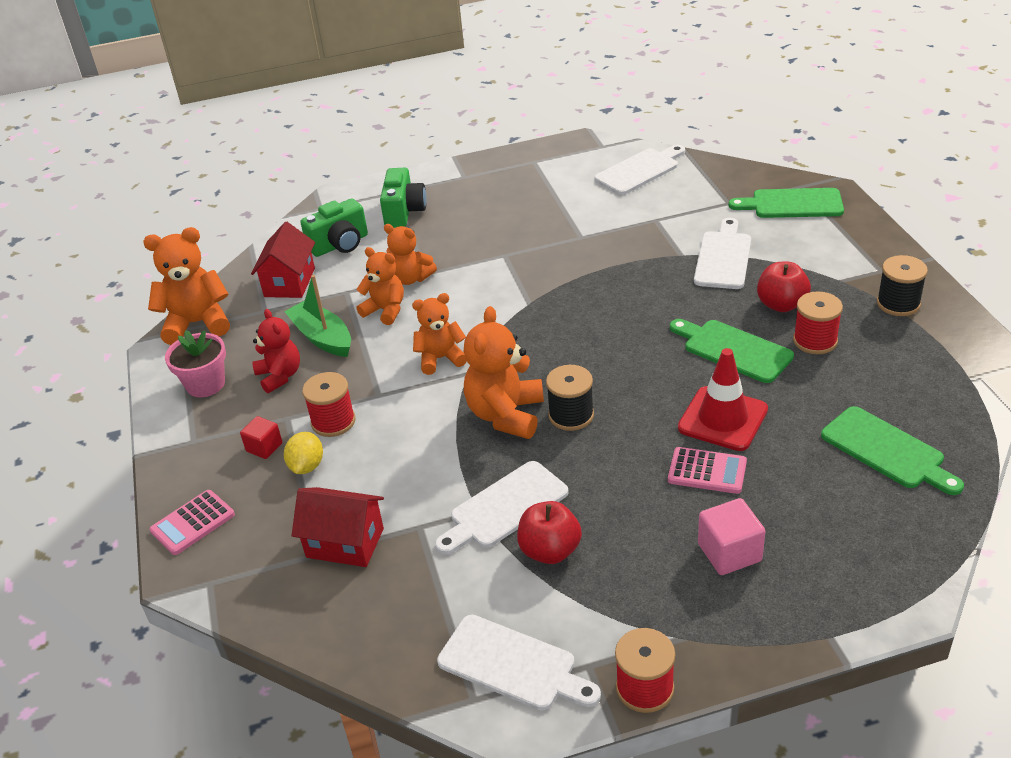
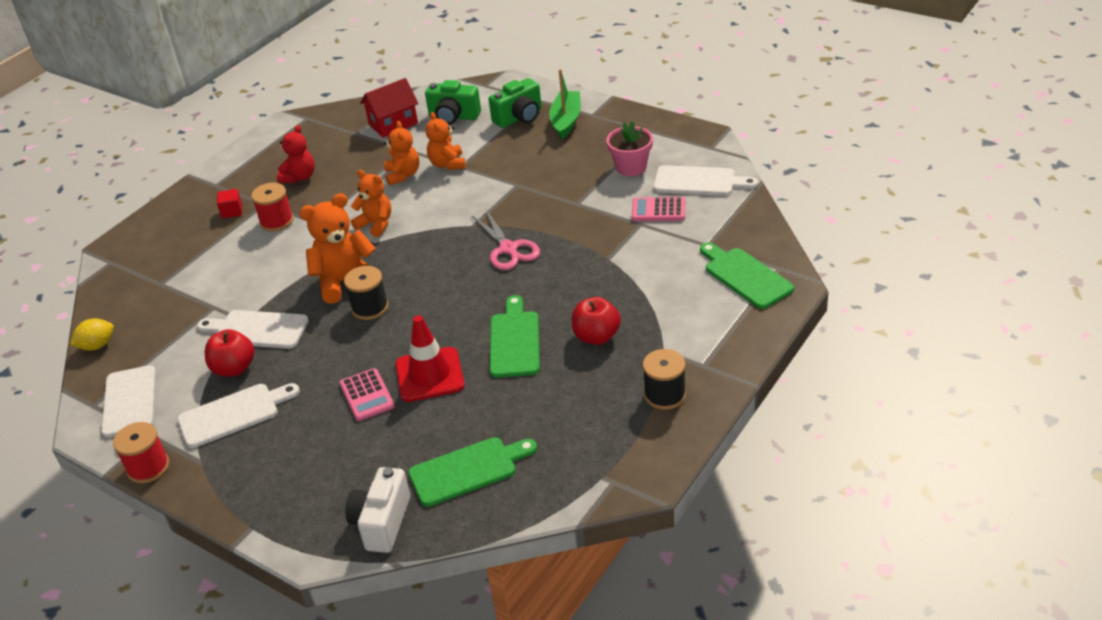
camera: 50 degrees right, 0 degrees up
orange teddy bear [143,227,230,345] -> none
pink calculator [150,490,235,555] -> pink calculator moved to [632,197,685,221]
pink flower pot [165,330,226,397] -> pink flower pot moved to [606,121,653,176]
green boat [284,275,351,357] -> green boat moved to [549,69,581,139]
yellow lemon [284,432,323,474] -> yellow lemon moved to [69,318,114,351]
red house [292,487,384,567] -> none
white cutting board [694,218,751,289] -> white cutting board moved to [178,383,300,448]
pink cube [698,498,765,575] -> none
red spool [793,291,843,354] -> none
green cutting board [821,406,964,495] -> green cutting board turned 120 degrees counterclockwise [409,437,537,507]
none -> white camera [345,467,410,553]
none -> pink scissors [472,210,540,270]

